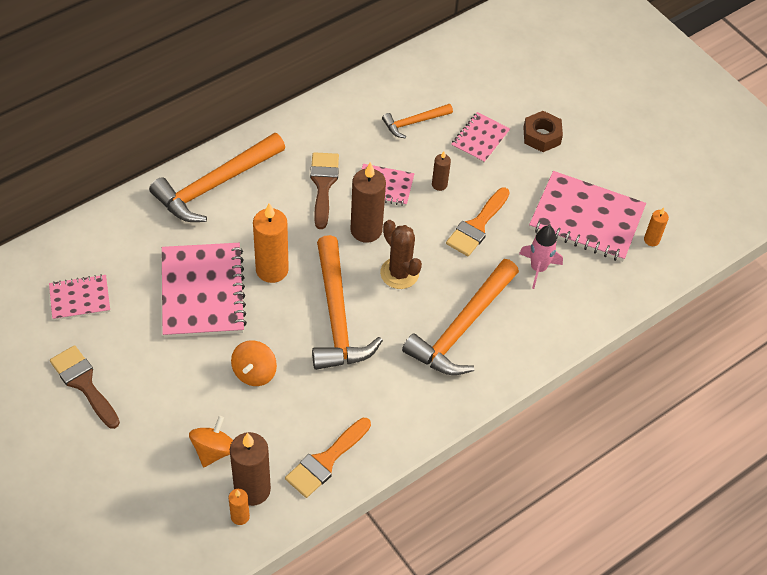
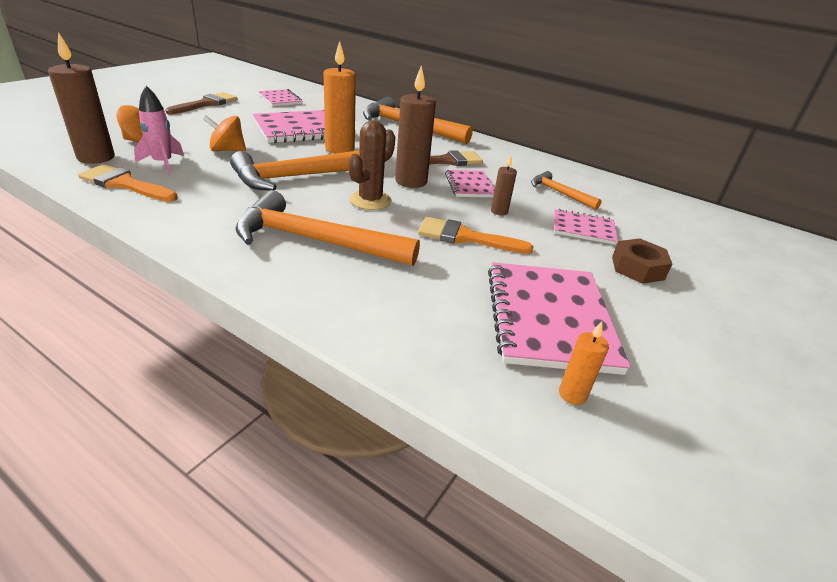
camera: 70 degrees right, 20 degrees down
orange candle [228,489,250,525] -> none
pink rocket [519,225,563,289] -> pink rocket moved to [134,86,184,174]

